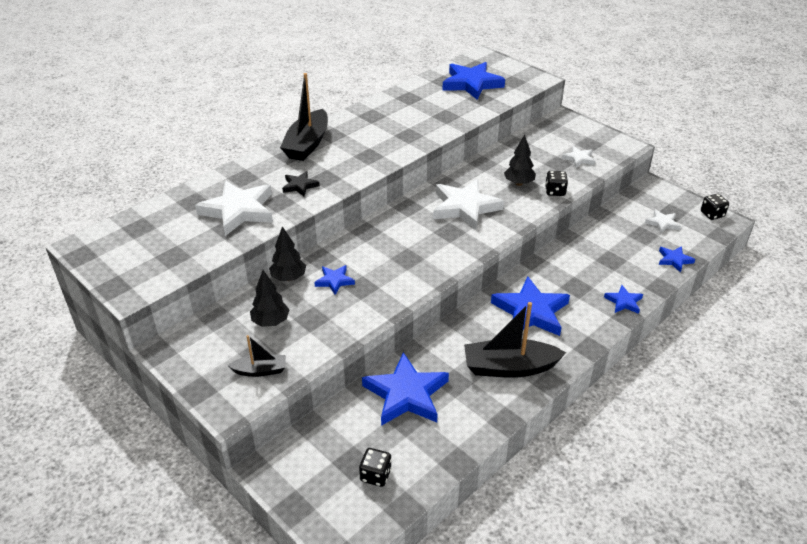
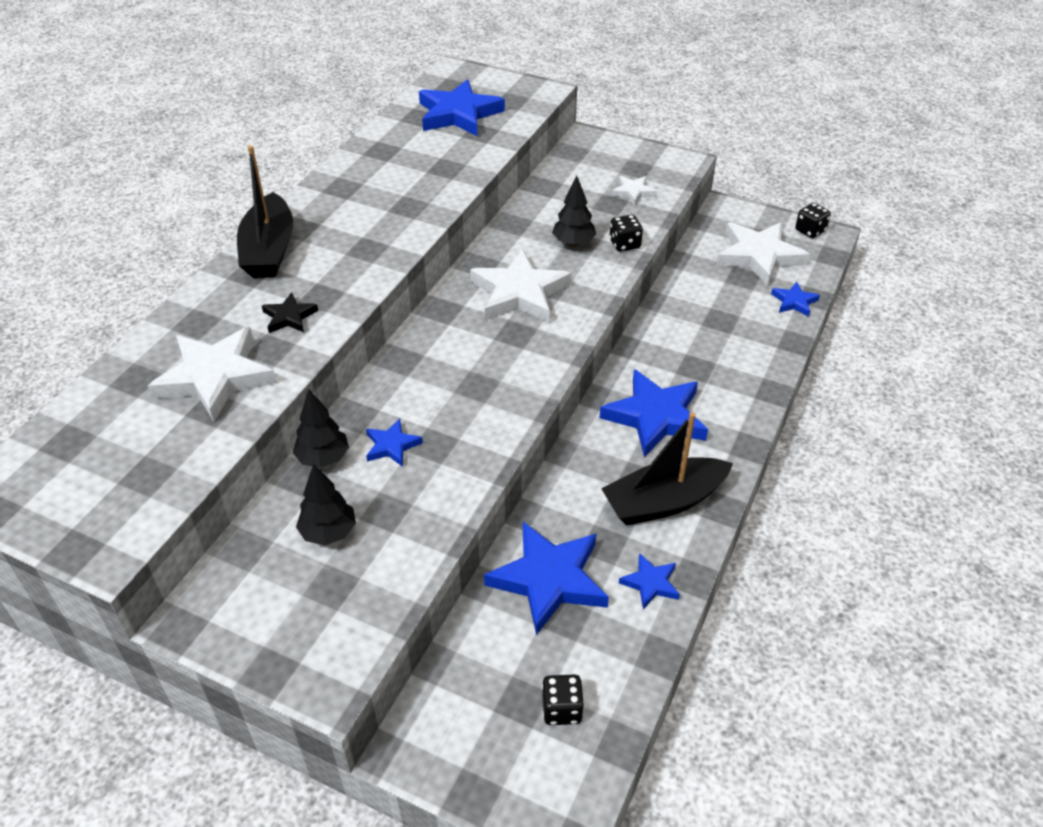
camera: 20 degrees left, 5 degrees up
black boat [228,335,286,377] -> none
blue star [604,285,643,314] -> blue star moved to [619,553,680,609]
white star [645,209,681,234] -> white star [716,222,810,286], size x2.02

